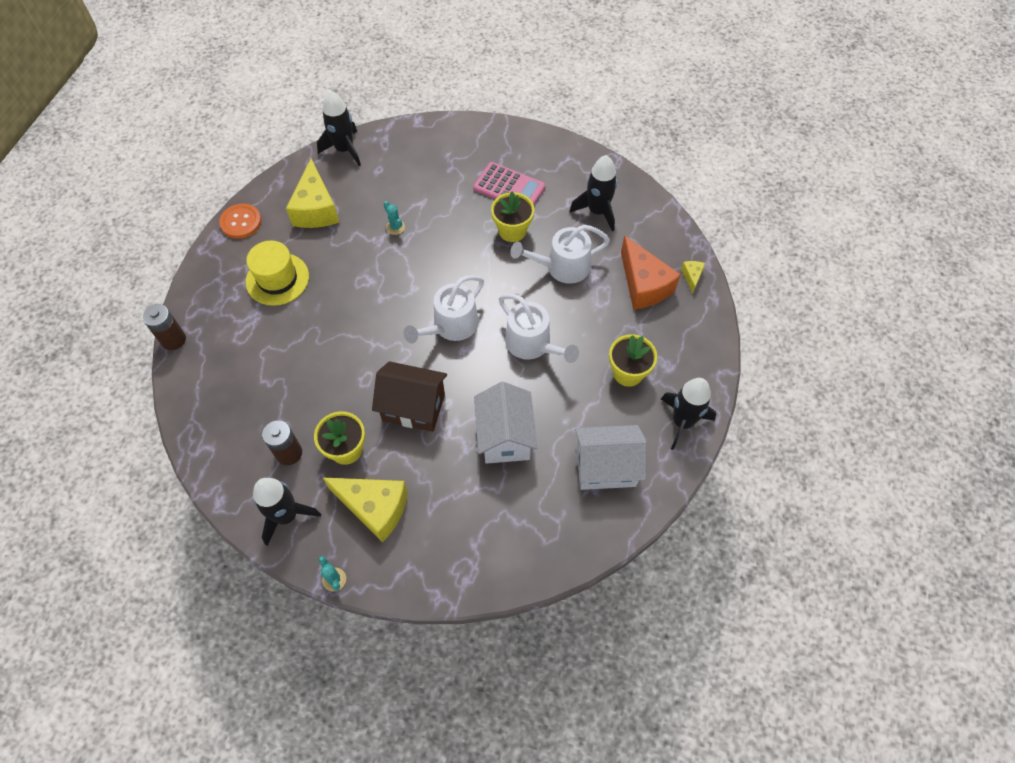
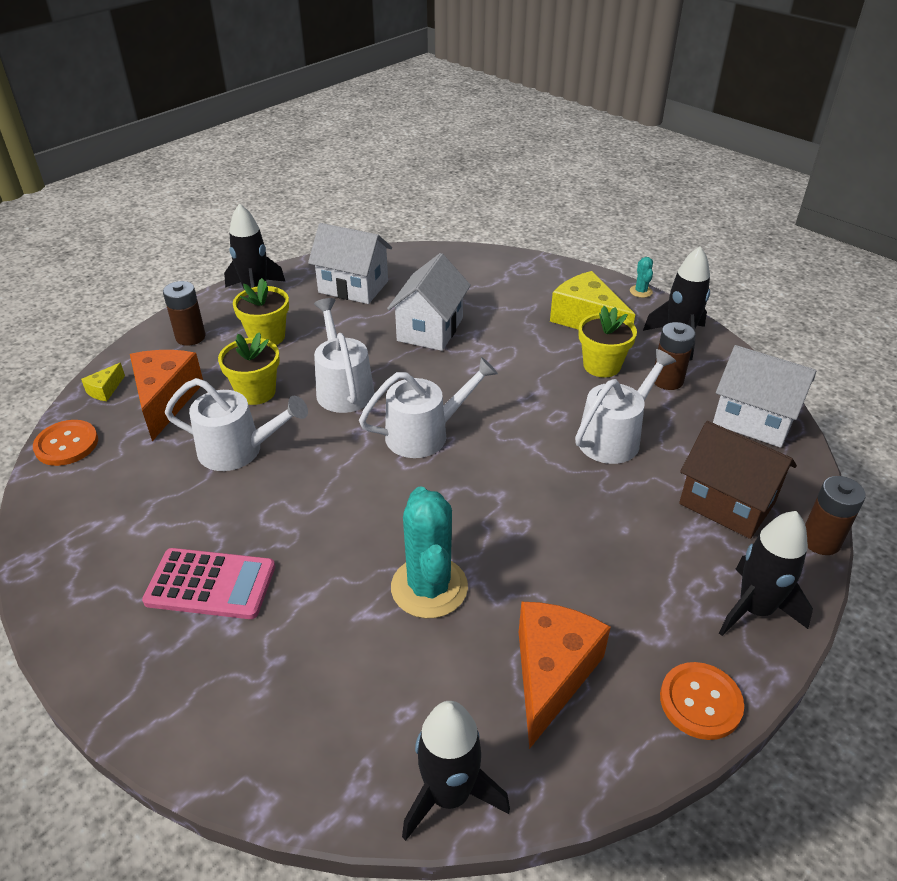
camera: 155 degrees left, 20 degrees down
yellow hat [246,241,309,306] -> none
yellow cheese [286,159,339,228] -> orange cheese [519,602,611,749]
brown house [372,361,447,432] -> brown house moved to [679,421,797,539]
turquoise cactus [384,201,405,235] -> turquoise cactus [391,486,468,619], size x2.29
pink calculator [473,162,545,205] -> pink calculator turned 135 degrees clockwise [142,548,275,619]
yellow flower pot [491,191,534,242] -> yellow flower pot moved to [218,332,280,405]
black rocket [569,155,617,232] -> black rocket moved to [719,511,813,636]
none -> orange button [33,420,98,466]
none -> brown battery [163,281,205,346]
none -> white watering can [575,349,676,464]
none -> white house [713,345,816,448]

